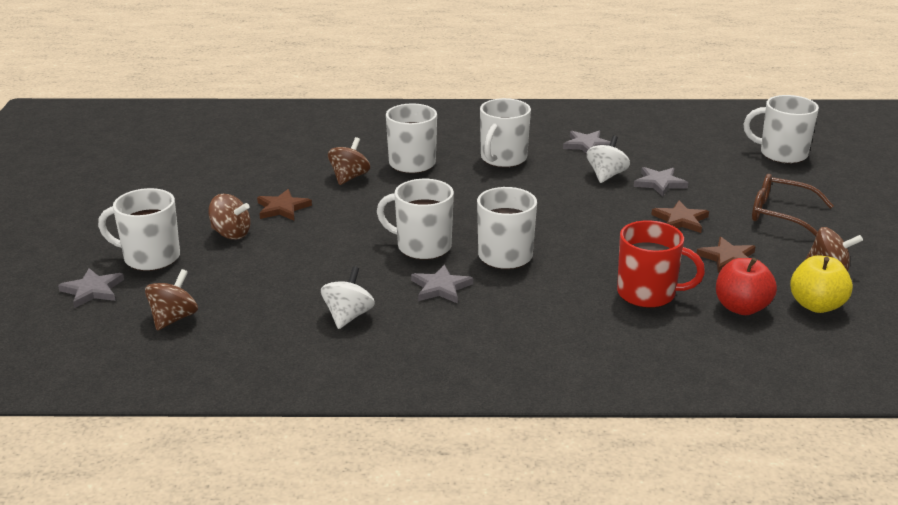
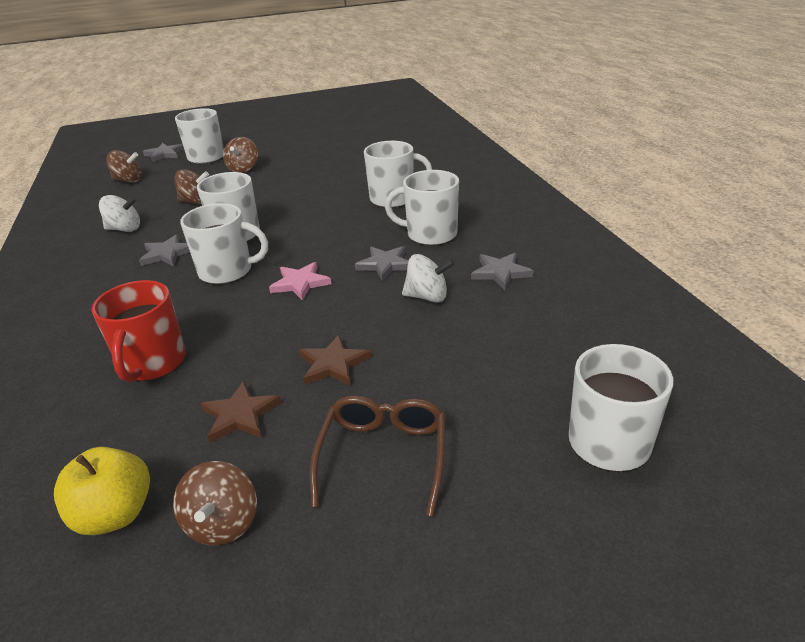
camera: 75 degrees right, 5 degrees up
brown star [257,189,312,220] -> none
brown spinning top [328,137,370,185] -> brown spinning top moved to [174,169,209,205]
grey star [634,167,688,197] -> grey star moved to [355,246,409,281]
red apple [716,258,777,315] -> none
none -> pink star [269,262,331,301]

